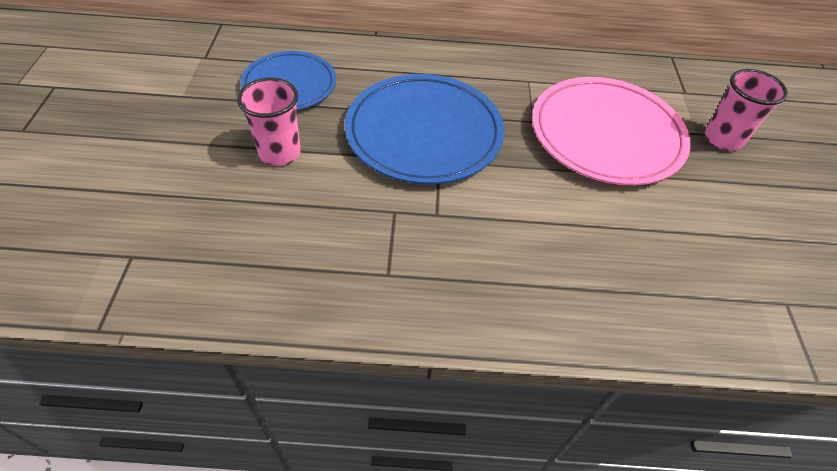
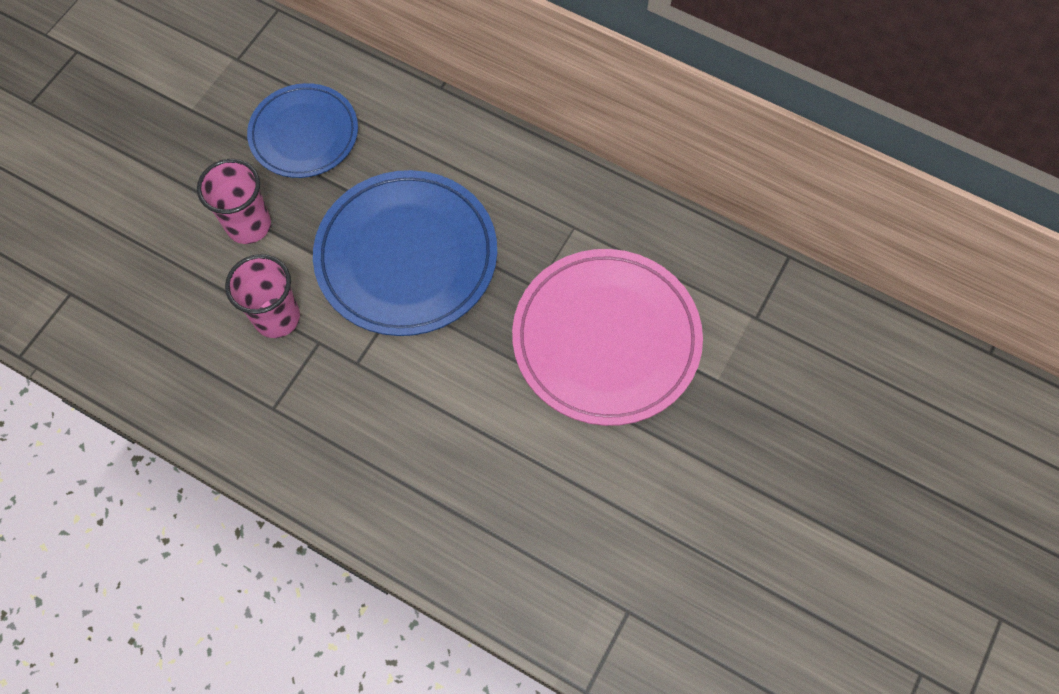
camera: 30 degrees right, 15 degrees up
pink cup [705,69,788,151] -> pink cup moved to [225,254,300,338]

